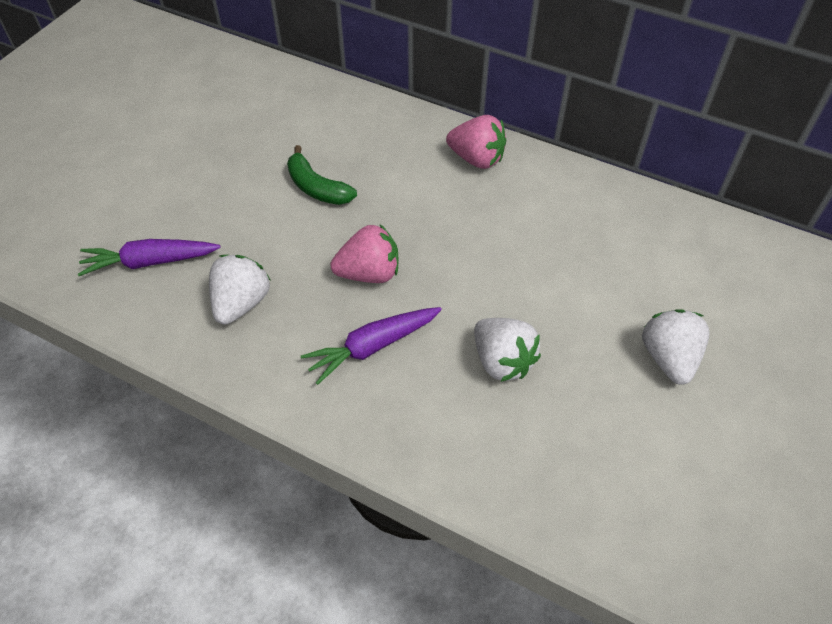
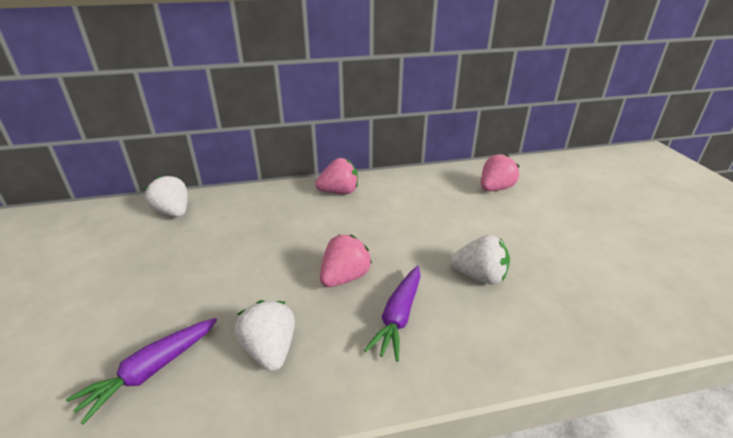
camera: 40 degrees left, 20 degrees down
green banana [287,145,357,205] -> none
white strawberry [642,309,710,385] -> white strawberry moved to [145,175,188,217]
none -> pink strawberry [481,154,519,191]

